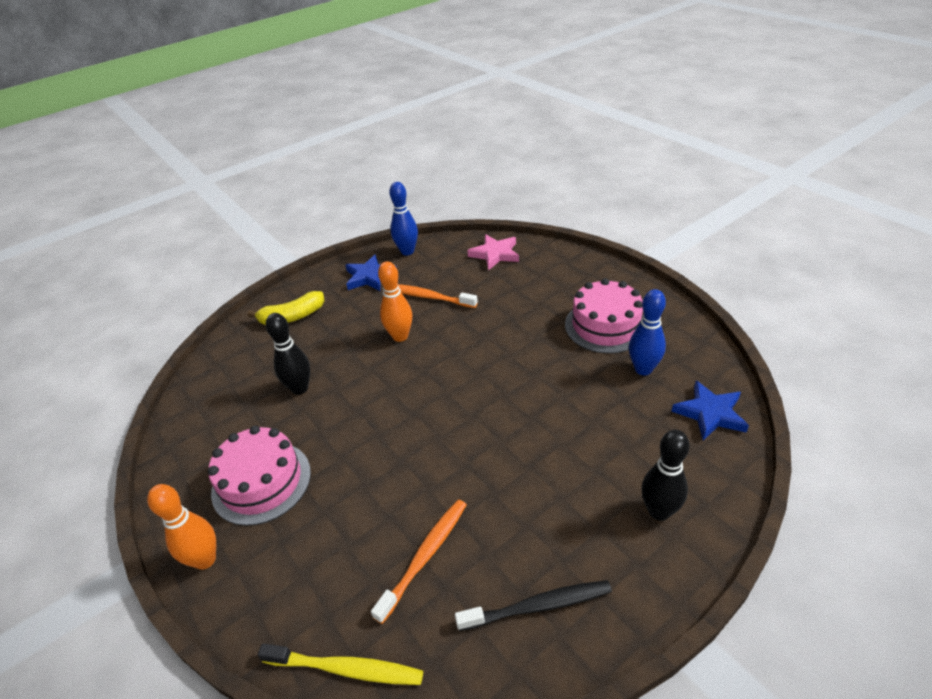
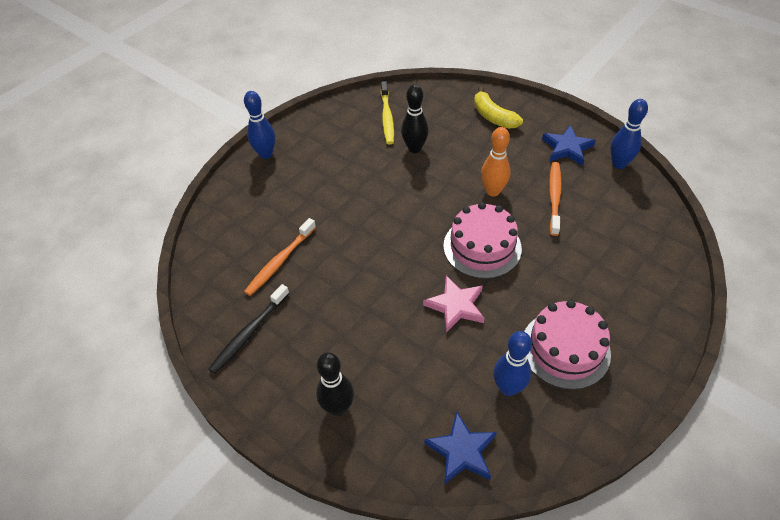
camera: 75 degrees right, 10 degrees up
orange bowling pin [147,484,216,570] -> blue bowling pin [244,91,275,159]
pink cake [208,426,311,526] -> pink cake moved to [443,202,522,279]
yellow toothbrush [258,644,423,685] -> yellow toothbrush moved to [381,81,394,145]
orange toothbrush [371,499,467,624] -> orange toothbrush turned 105 degrees clockwise [244,218,316,296]
black toothbrush [455,580,612,631] -> black toothbrush turned 60 degrees clockwise [209,284,290,374]
pink star [467,234,519,270] -> pink star moved to [423,276,485,333]

